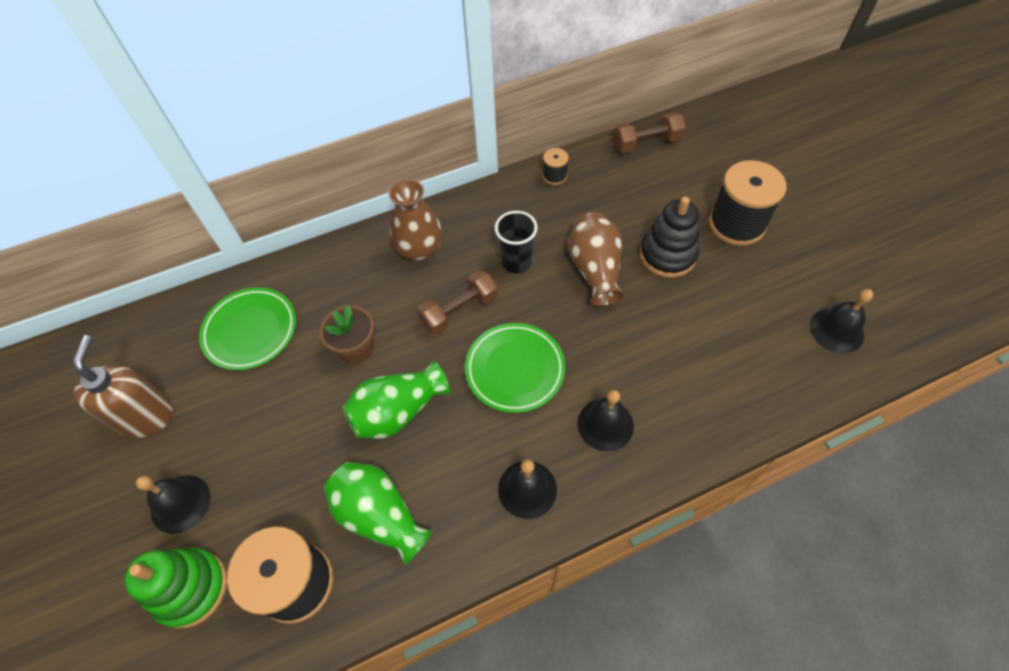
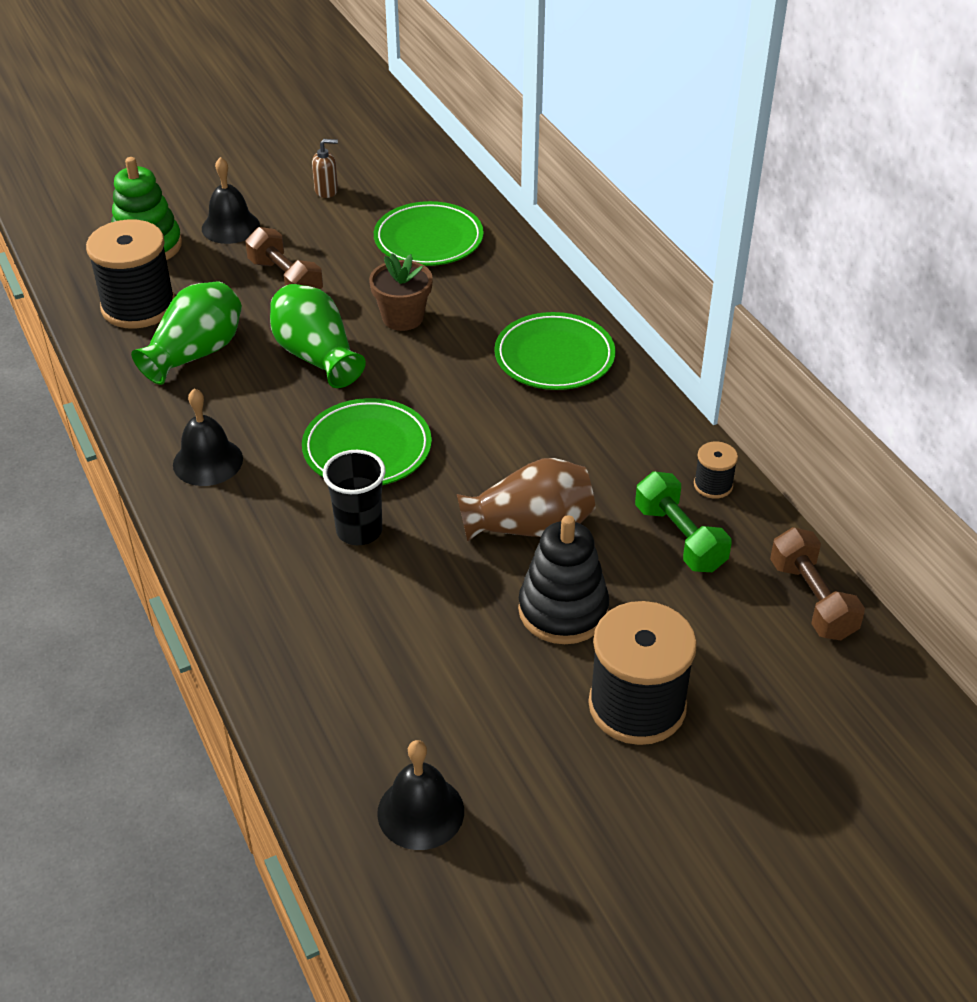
camera: 85 degrees right, 15 degrees down
brown soap dispenser [73,335,173,438] -> brown soap dispenser [312,139,338,198], size x0.49
brown vase [389,179,442,262] -> green plate [494,312,615,390]
brown dumbbell [417,270,498,335] -> brown dumbbell moved to [245,227,323,290]
black cup [495,211,538,274] -> black cup moved to [323,450,386,545]
black bell [578,390,634,451] -> none
none -> green dumbbell [635,471,731,572]

